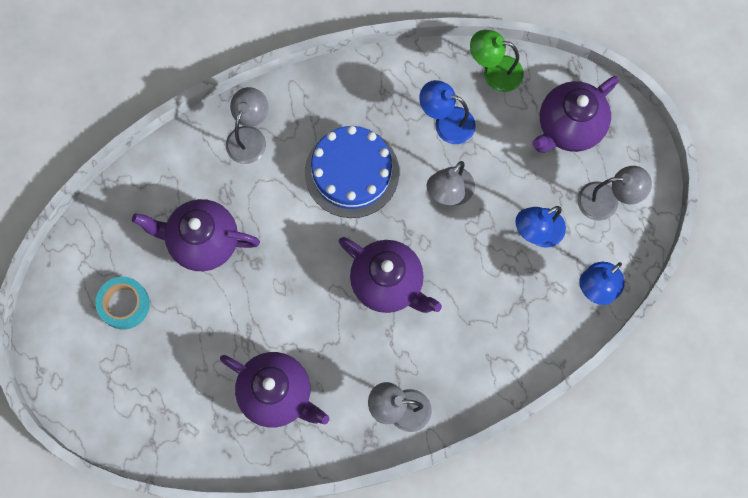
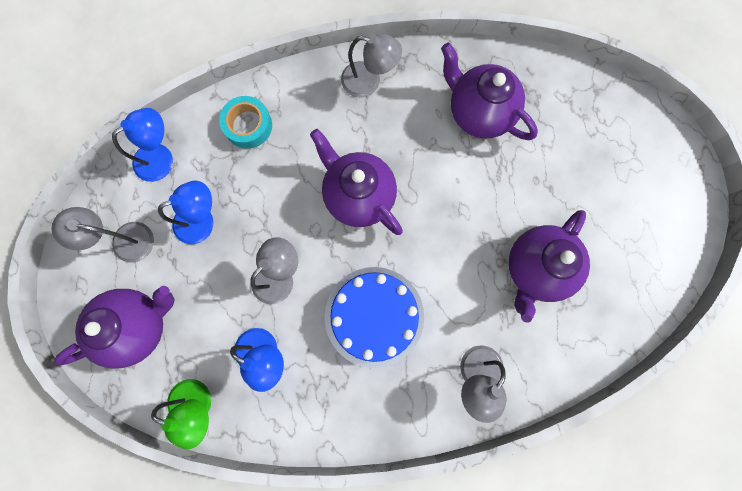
camera: 170 degrees left, 5 degrees up
turquoise tape [95,277,150,329] -> turquoise tape moved to [219,96,272,149]
purple teapot [132,199,260,271] -> purple teapot turned 105 degrees clockwise [508,210,590,323]

